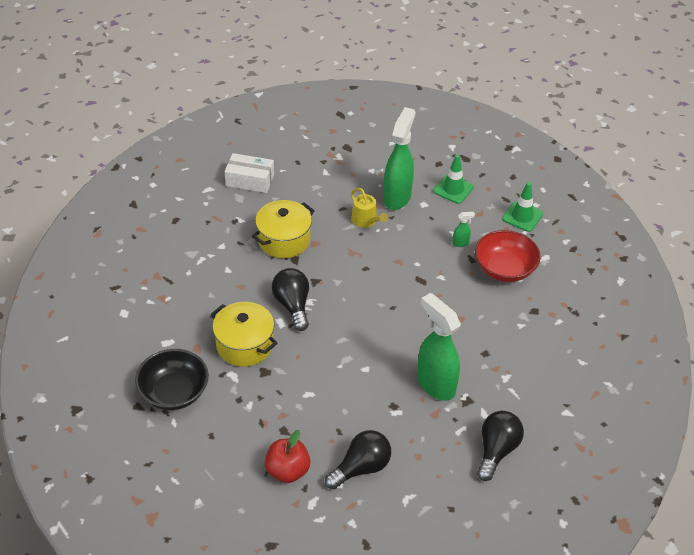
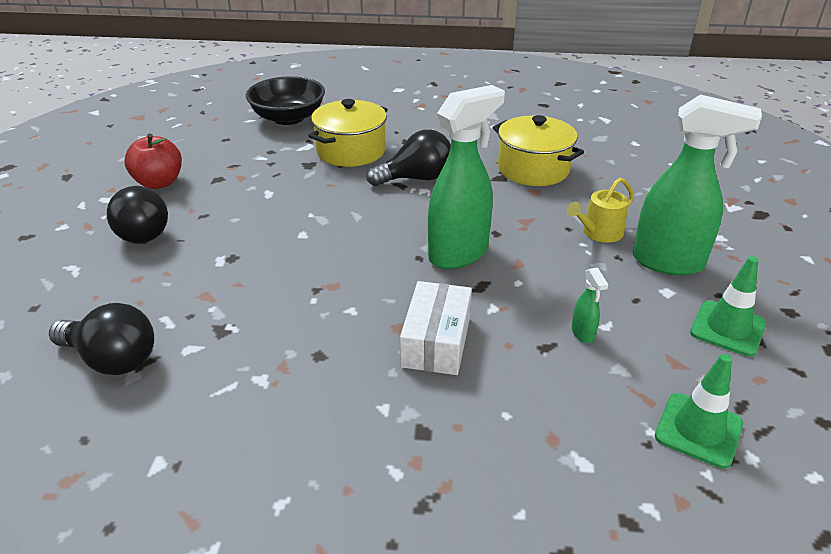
camera: 90 degrees right, 10 degrees down
white box [225,153,274,193] -> white box moved to [400,281,472,375]
green spray bottle [417,293,461,401] -> green spray bottle moved to [428,85,505,269]
red bowl [475,230,541,282] -> none

